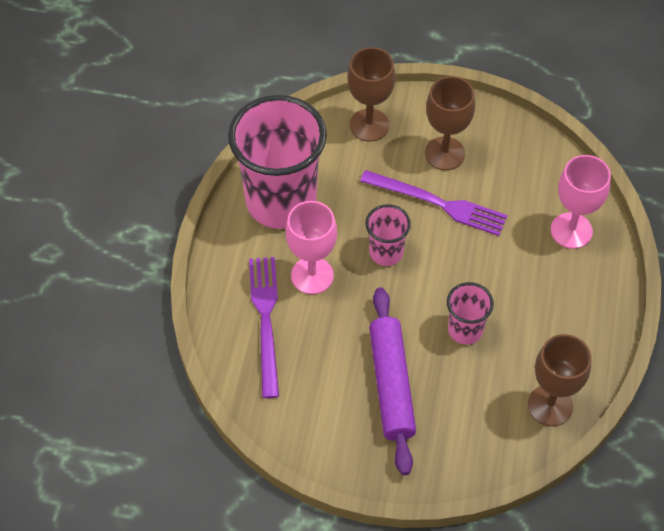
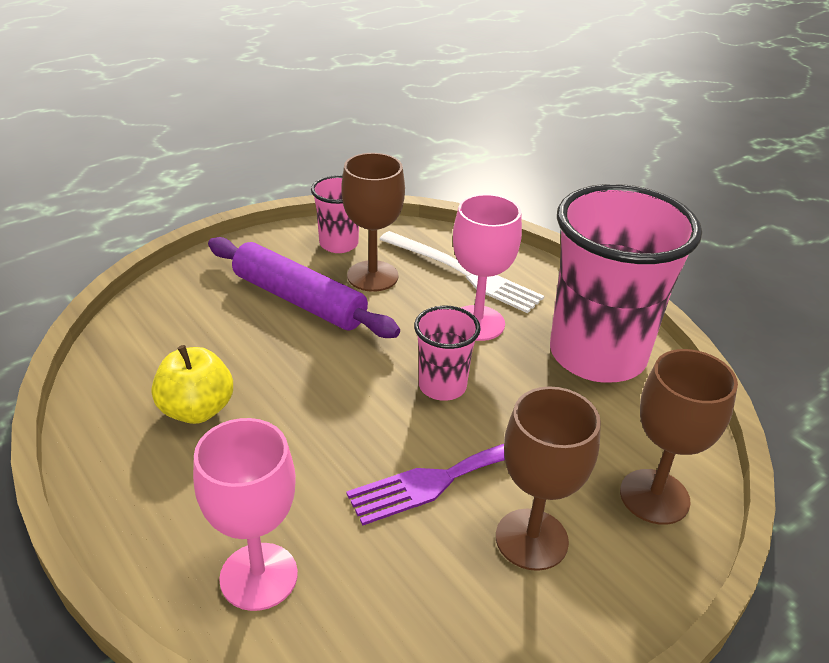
camera: 130 degrees right, 20 degrees down
purple fork [249,257,279,398] -> white fork [380,231,544,313]
pink cup [447,282,494,344] -> pink cup moved to [311,175,359,253]
brown goblet [528,334,592,426] -> brown goblet moved to [341,153,405,292]
none -> yellow apple [152,345,233,424]

